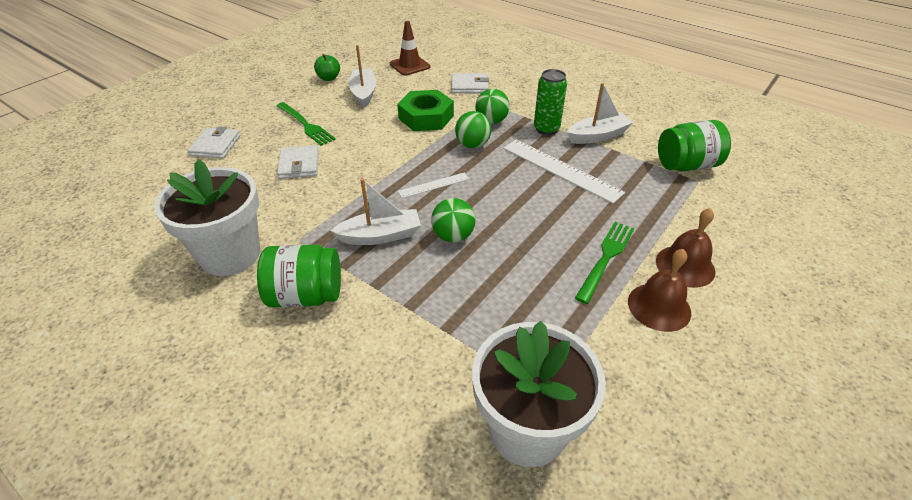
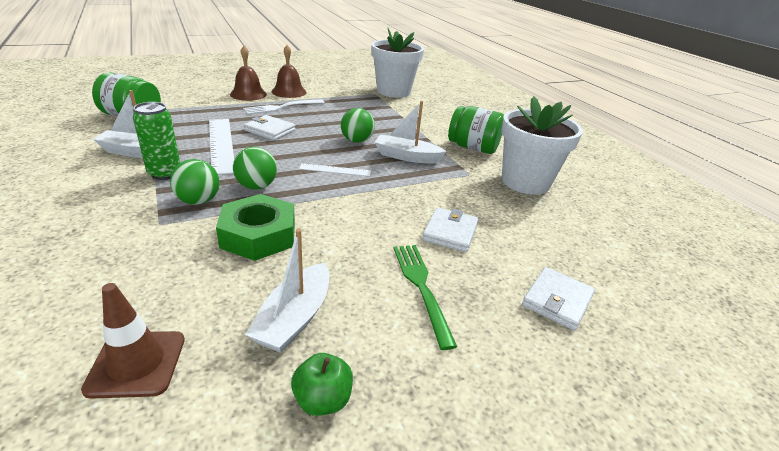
camera: 155 degrees left, 10 degrees down
white wallet [452,73,489,93] -> white wallet moved to [244,115,296,140]
green fork [575,222,634,304] -> white fork [243,99,325,115]

